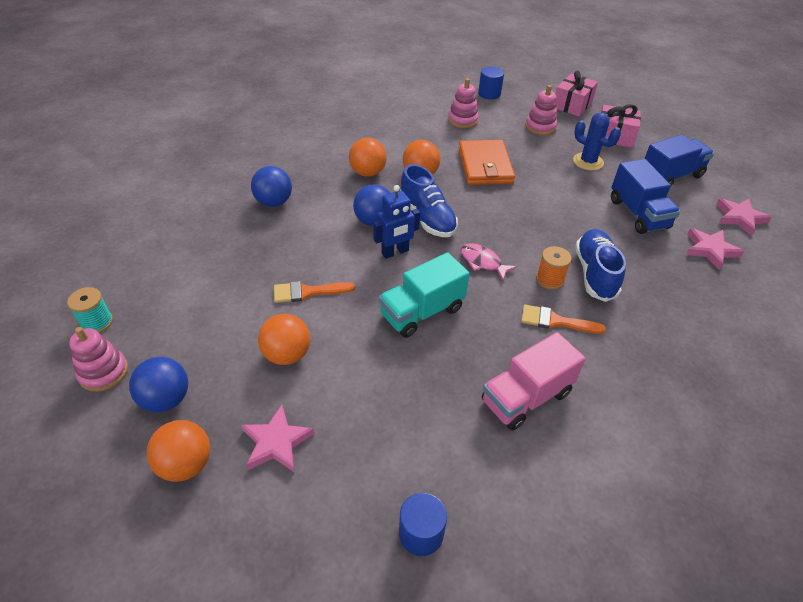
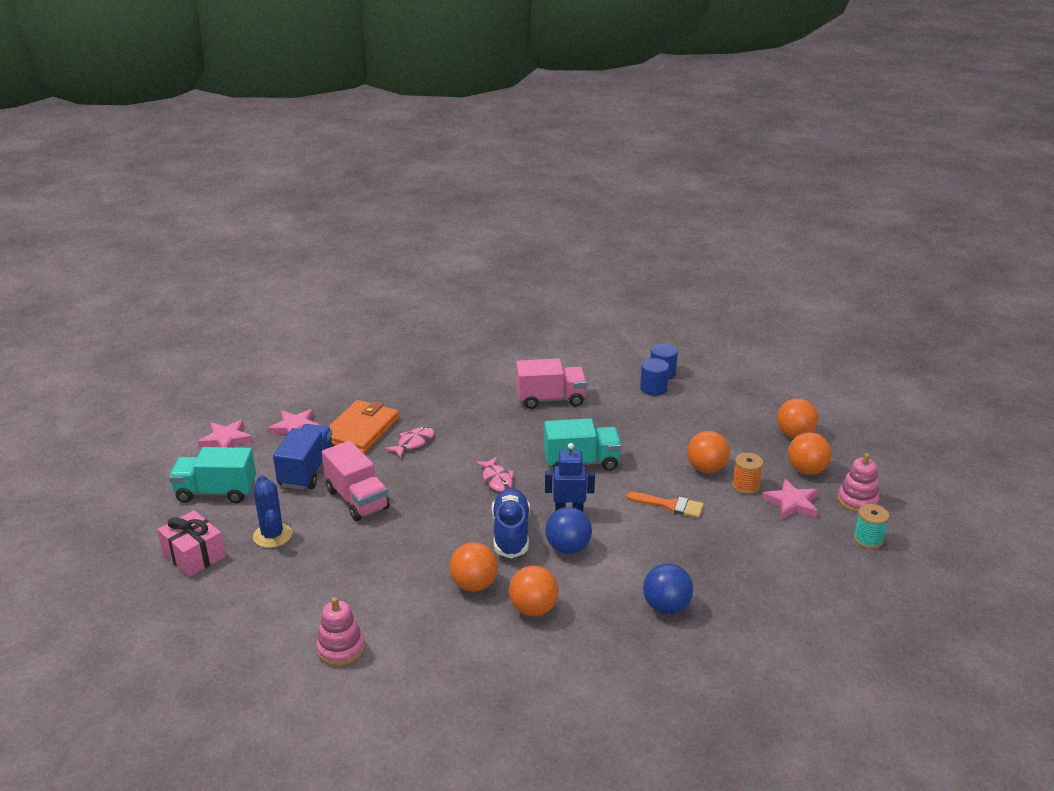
camera: 150 degrees left, 15 degrees down
blue ball [129,357,188,412] -> orange ball [788,432,832,475]
pink star [242,405,315,472] -> pink star moved to [762,479,818,519]
orange wallet [459,140,515,185] -> orange wallet moved to [328,400,399,454]
blue cylinder [478,66,504,99] -> blue cylinder moved to [640,358,669,396]
orange brush [521,305,606,334] -> none
pink stacking toy [525,85,557,135] -> none
orange spool [536,246,572,290] -> orange spool moved to [732,453,763,494]
pink gift [555,71,598,117] -> none
blue shoe [575,229,626,302] -> pink fish [384,427,434,458]
blue truck [644,134,714,186] -> turquoise truck [169,447,256,504]
none -> pink truck [322,440,390,521]

